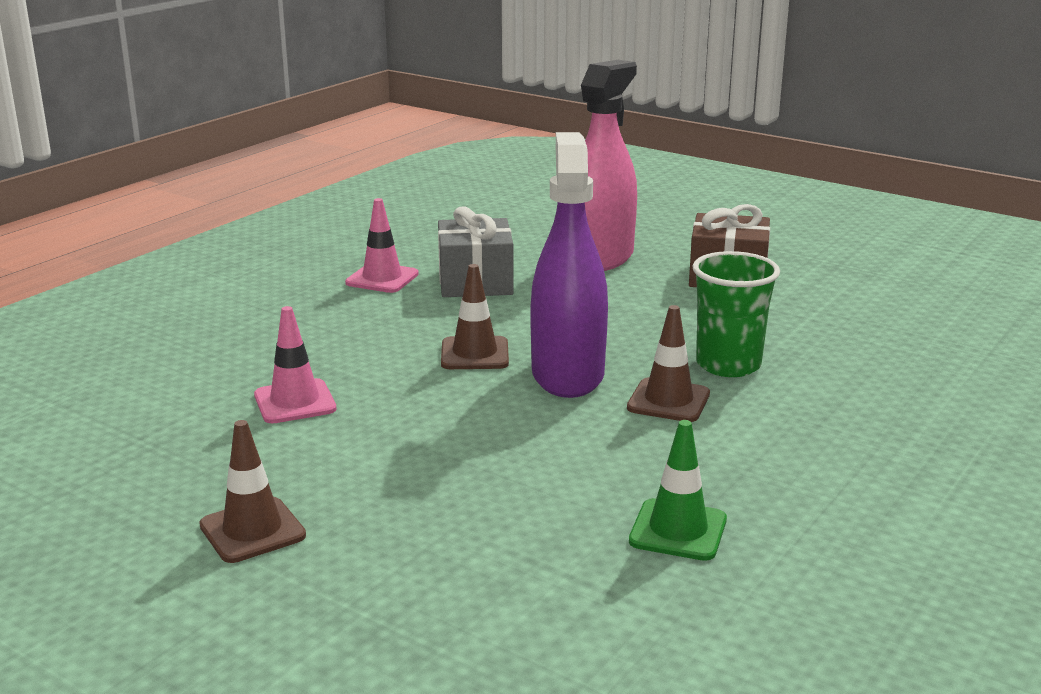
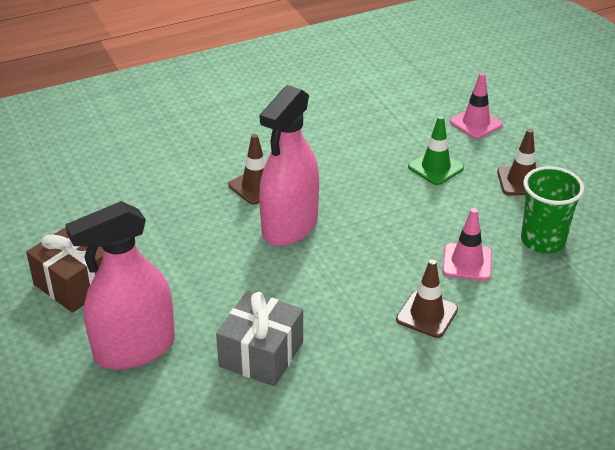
camera: 150 degrees left, 15 degrees up
pink traffic cone [345,198,419,293] -> pink traffic cone moved to [450,73,503,139]
brown traffic cone [441,264,509,369] -> brown traffic cone moved to [396,259,458,338]
purple spray bottle [530,132,608,398] -> pink spray bottle [259,85,319,246]
green traffic cone [629,420,727,561] -> green traffic cone moved to [408,116,464,185]
green cup [693,251,780,377] -> green cup moved to [521,166,584,254]

